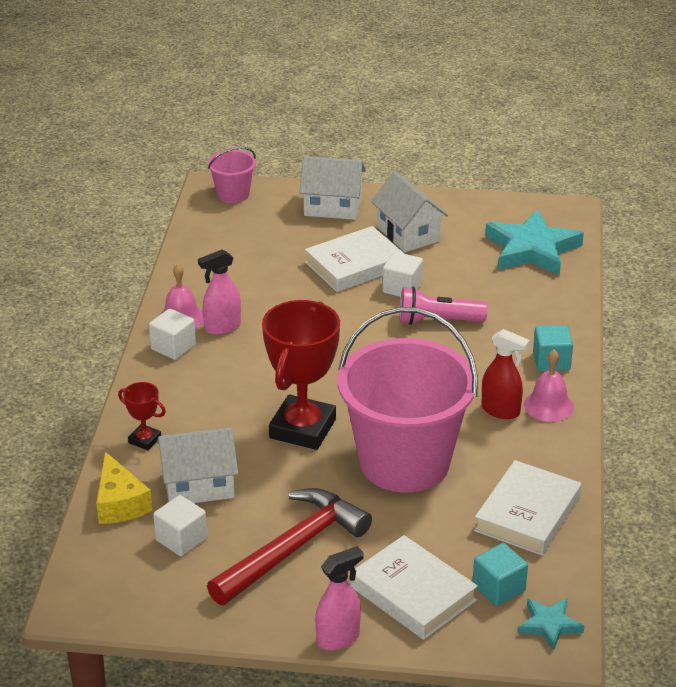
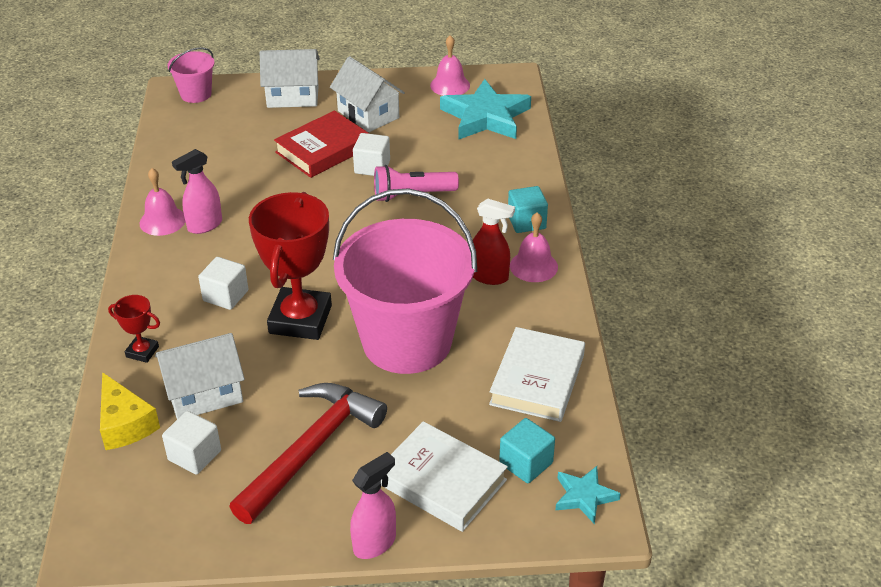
camera: 10 degrees left, 5 degrees up
white cube [149,308,196,360] -> white cube moved to [198,257,248,310]
white book [305,226,405,292] -> red book [274,110,370,178]
none -> pink bell [430,35,470,96]

